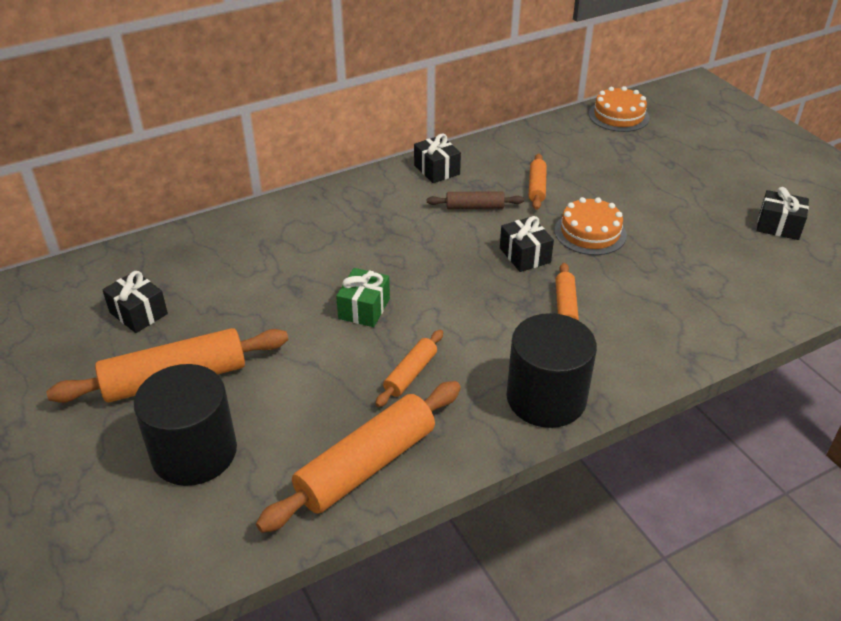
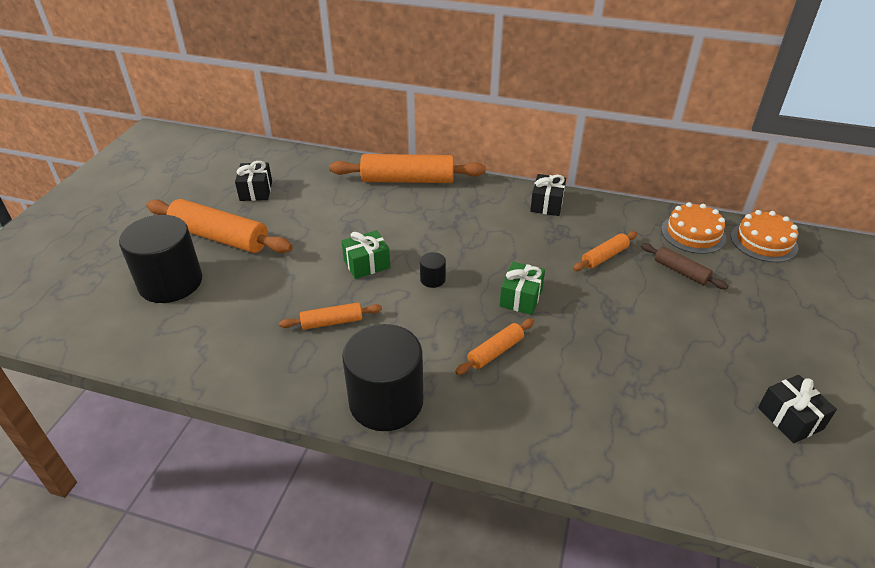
camera: 45 degrees right, 0 degrees up
orange rolling pin [256,381,461,533] -> orange rolling pin moved to [329,154,486,183]
brown rolling pin [427,191,524,209] -> brown rolling pin moved to [641,243,728,289]
black gift [500,216,554,272] -> green gift [500,262,545,315]
orange cake [555,197,627,255] -> orange cake moved to [661,202,726,254]
none -> black cylinder [420,252,446,288]

